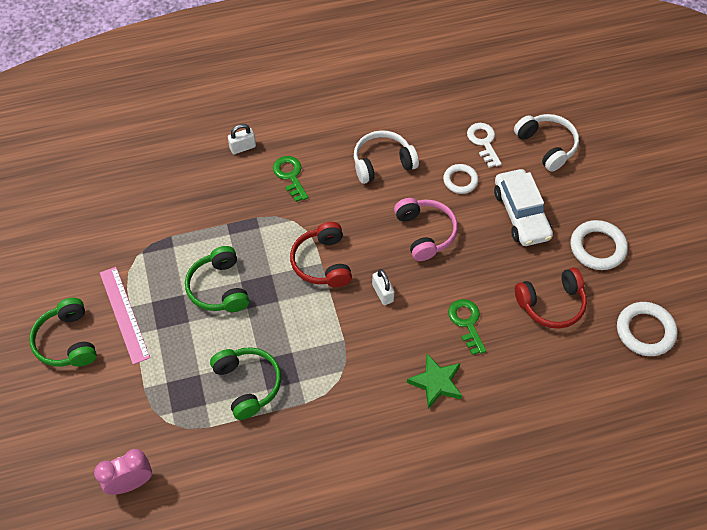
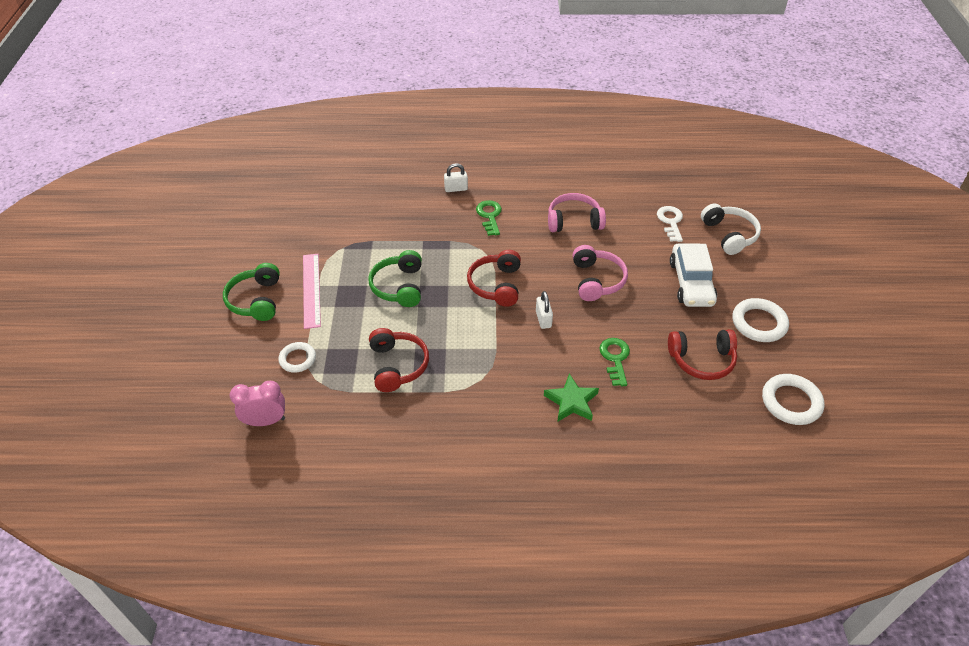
camera: 15 degrees right, 10 degrees down
green headphones [210,347,281,420] -> red headphones [369,328,429,392]
white headphones [354,130,419,184] -> pink headphones [548,193,606,232]
white ring [443,164,479,194] -> white ring moved to [278,342,316,373]

